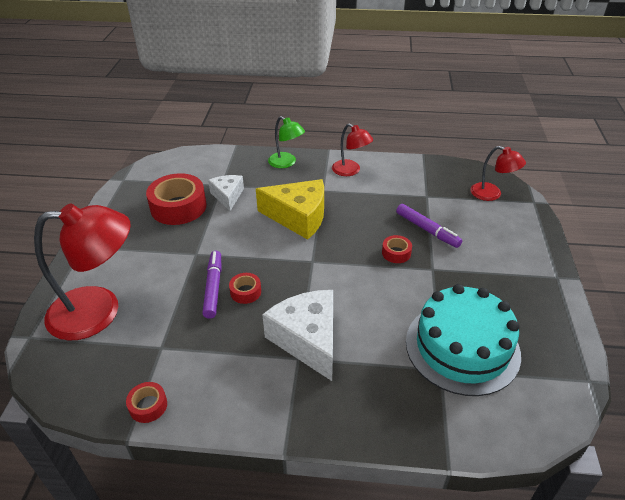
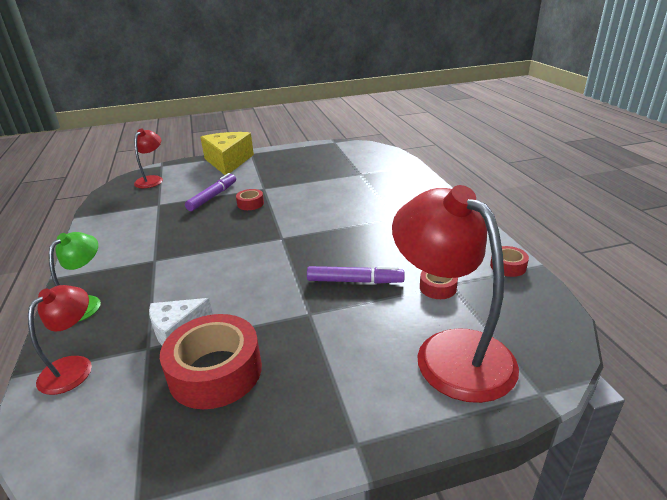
camera: 110 degrees left, 10 degrees down
purple marker [202,251,221,319] -> purple marker turned 150 degrees counterclockwise [307,266,405,284]
red tape [229,273,261,304] -> red tape moved to [420,271,458,299]
yellow cheese [256,179,324,240] -> yellow cheese moved to [200,132,254,175]
white cheese [262,290,333,381] -> none
red lamp [332,124,373,176] -> red lamp moved to [28,285,92,395]
turquoise cake [406,284,521,396] -> none

